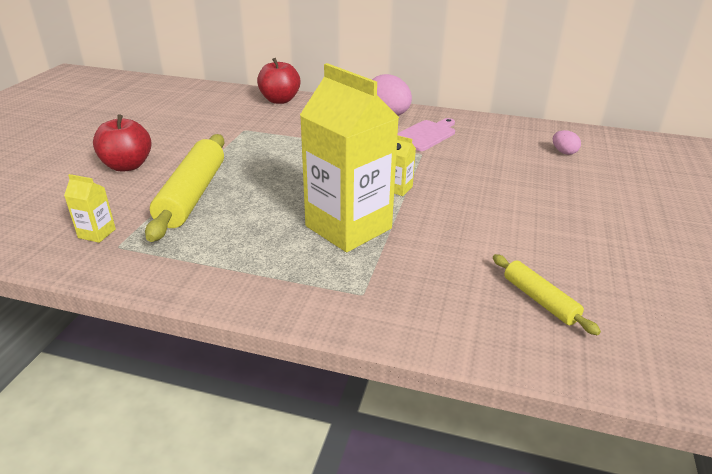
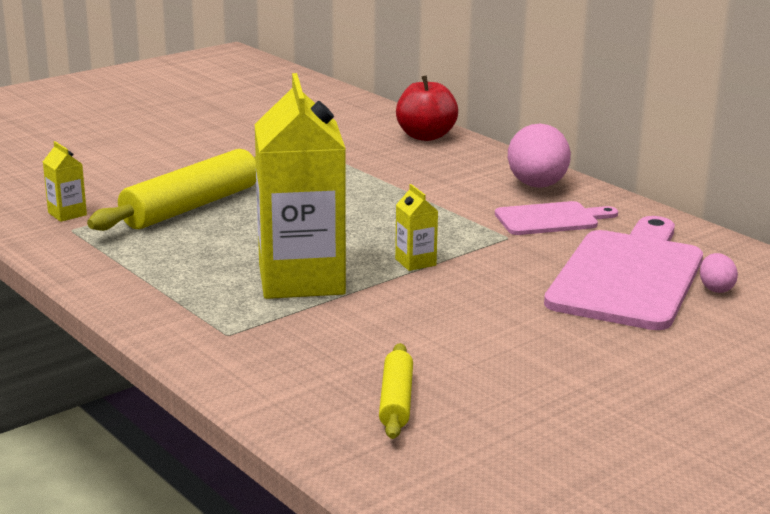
camera: 35 degrees right, 10 degrees down
red apple [93,114,151,172] -> none
none -> pink cutting board [544,216,703,330]

